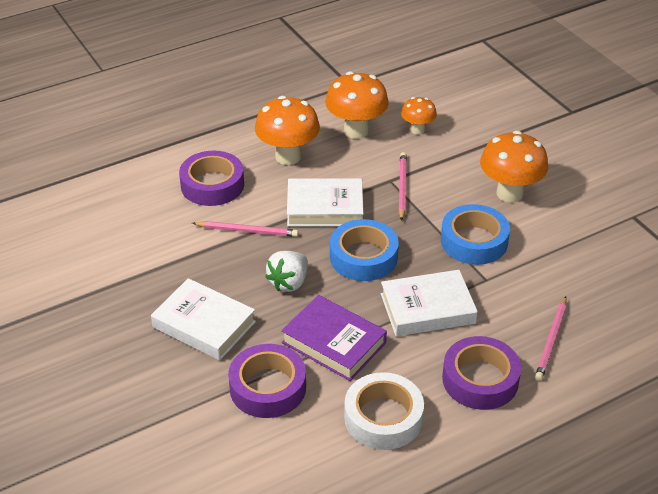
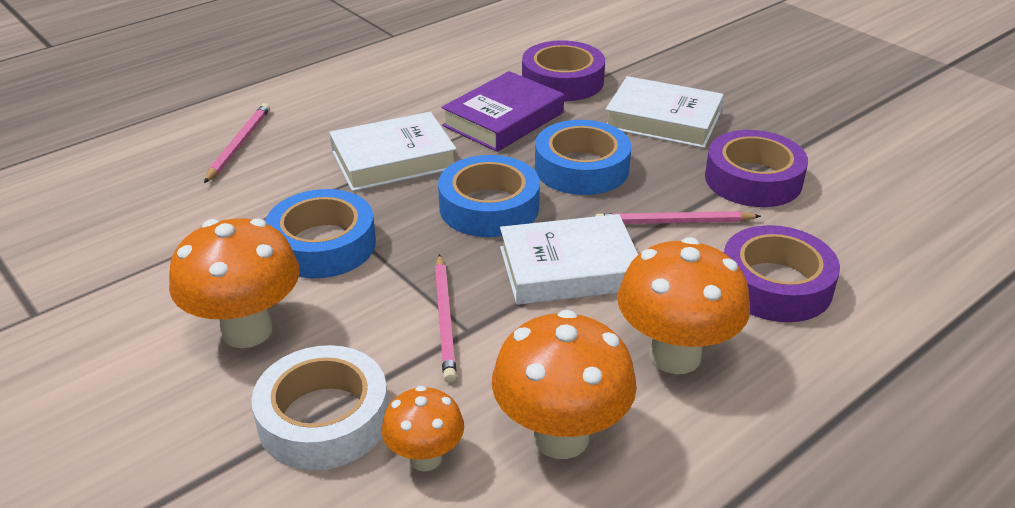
camera: 170 degrees right, 5 degrees down
white strawberry [265,251,308,292] -> blue tape [535,120,631,195]
purple book [281,295,387,381] -> purple book turned 75 degrees counterclockwise [441,71,564,152]
white tape [344,372,424,450] -> white tape moved to [251,345,389,470]
purple tape [442,336,521,410] -> purple tape moved to [705,130,808,207]

